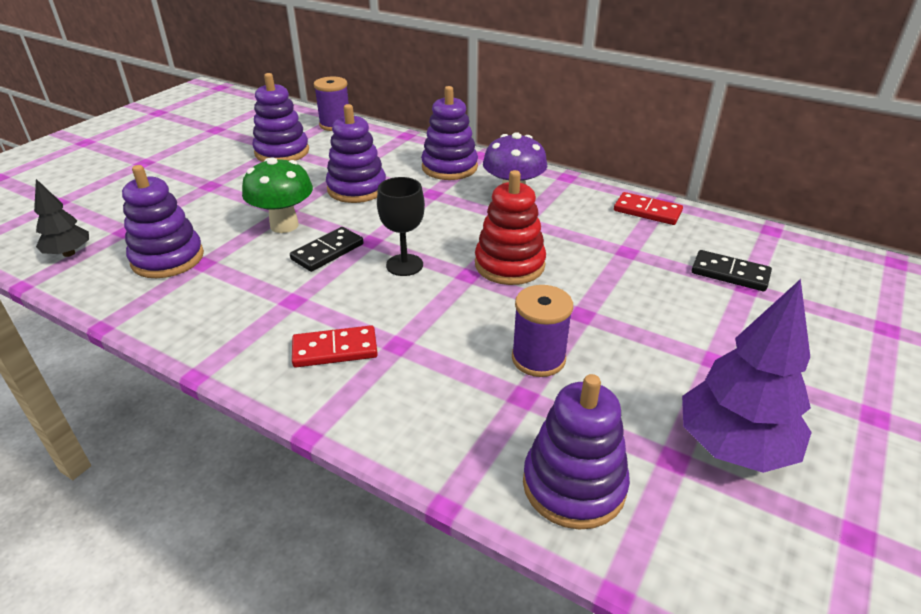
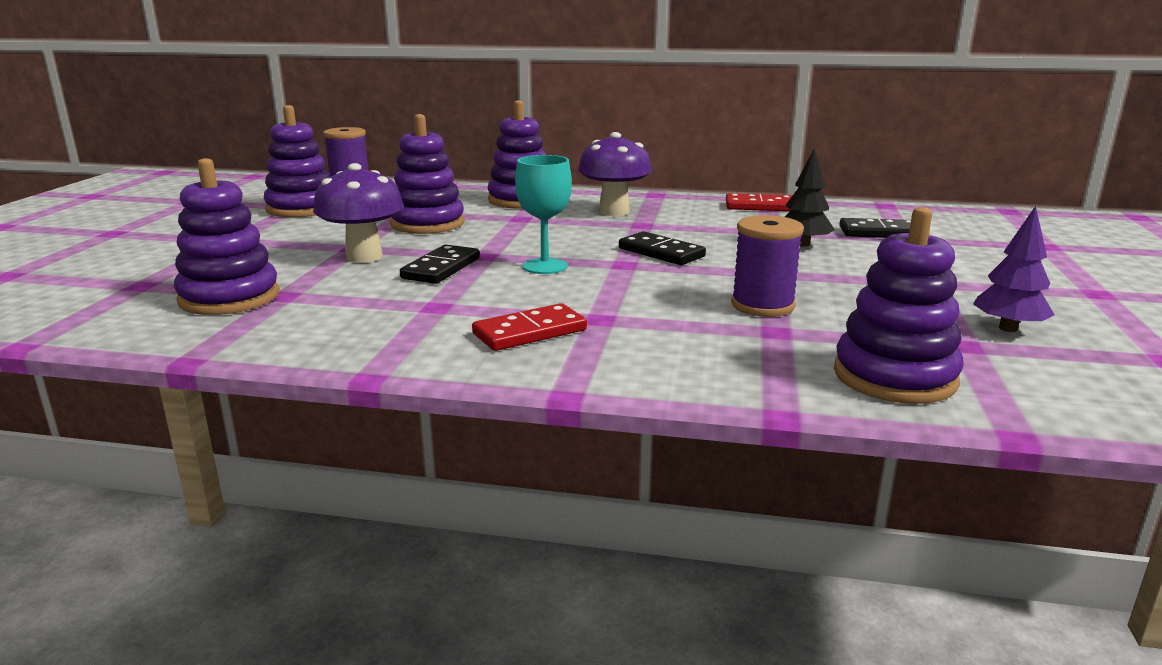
camera: 20 degrees left, 15 degrees down
black tree [34,179,89,257] -> black tree moved to [785,149,835,247]
green mushroom [242,158,313,233] -> purple mushroom [313,163,404,263]
black goblet [377,177,425,276] -> turquoise goblet [515,155,572,274]
red stacking toy [475,170,546,285] -> black domino [619,231,706,265]
purple tree [682,279,812,473] -> purple tree [973,206,1055,332], size x0.57

